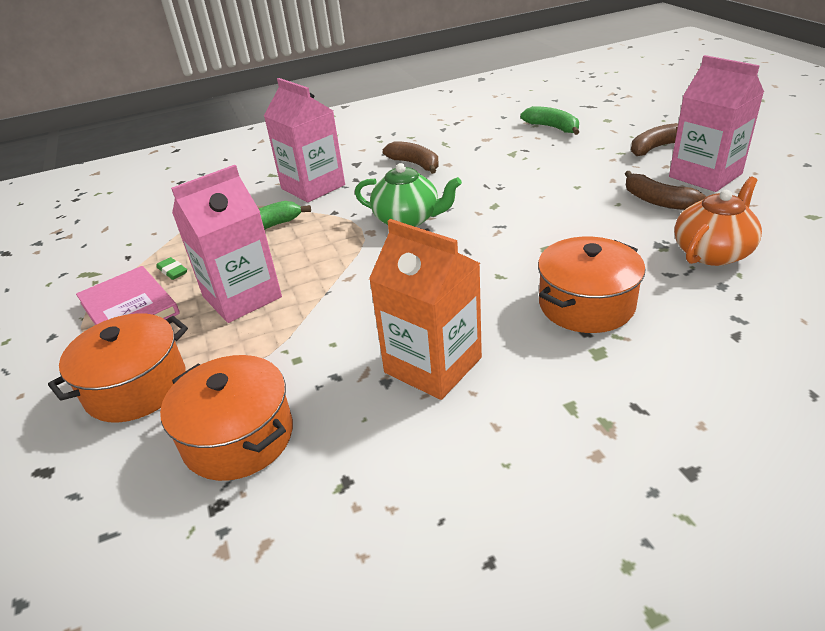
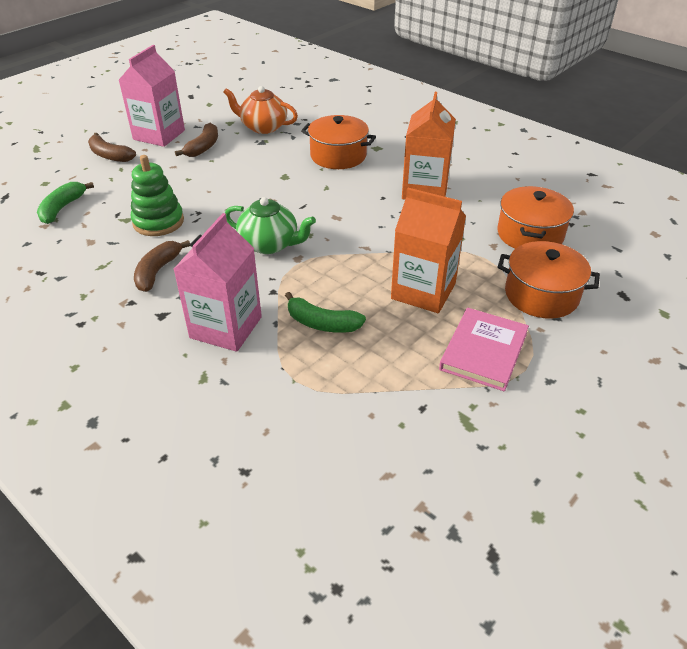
camera: 120 degrees left, 5 degrees up
green eraser [156,257,187,280] -> none
pink carton [171,165,282,323] -> orange carton [391,188,466,313]
green teapot [355,163,462,227] -> green teapot turned 120 degrees clockwise [225,197,316,254]
none -> green stacking toy [131,155,184,236]

